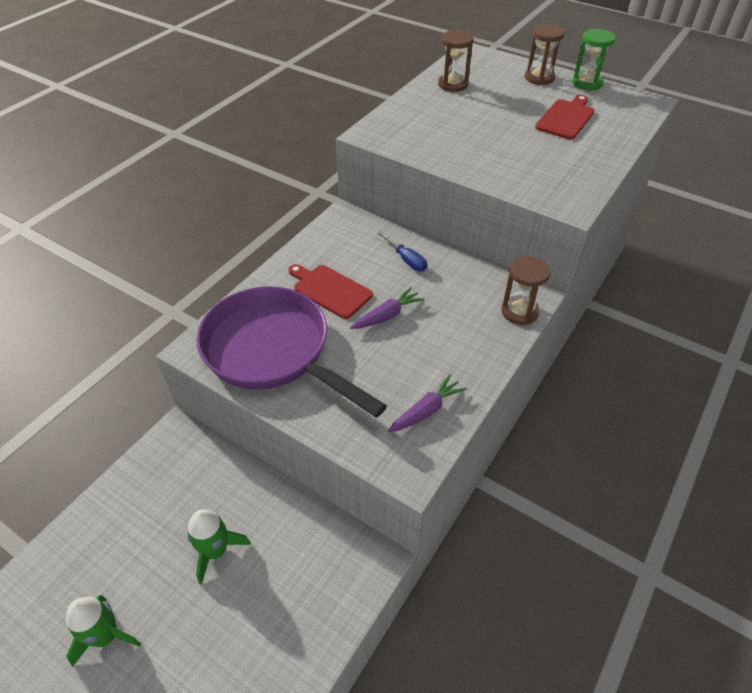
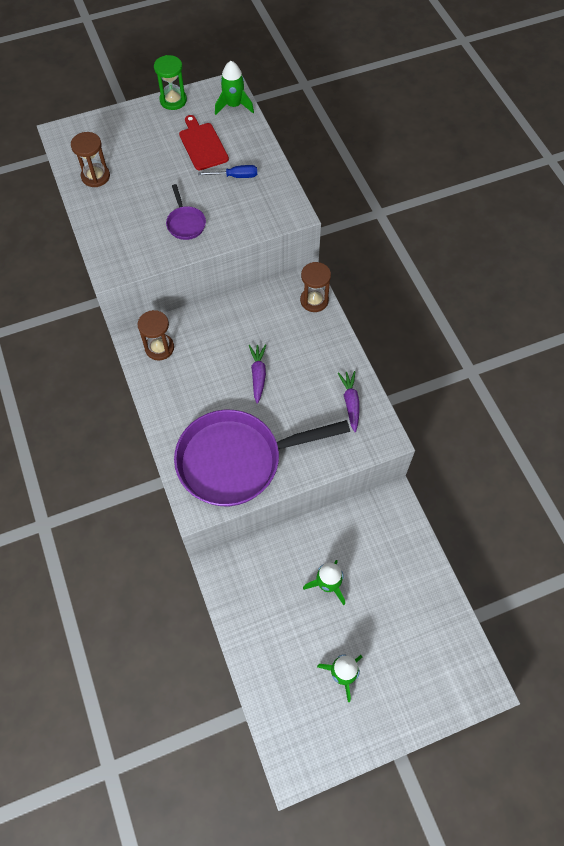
camera: 55 degrees left, 15 degrees up
red cutting board [288,264,373,319] -> none
blue screwdriver [377,231,427,271] -> blue screwdriver moved to [198,165,257,178]
brown hourglass [525,24,565,85] -> brown hourglass moved to [138,310,174,360]
none -> purple pan [166,184,206,240]
none -> green rocket [215,61,254,115]

